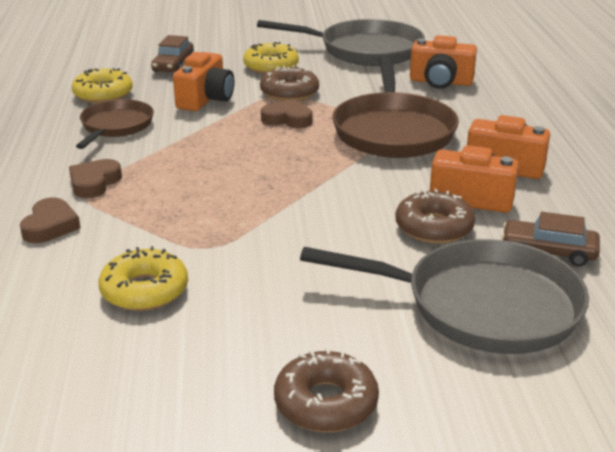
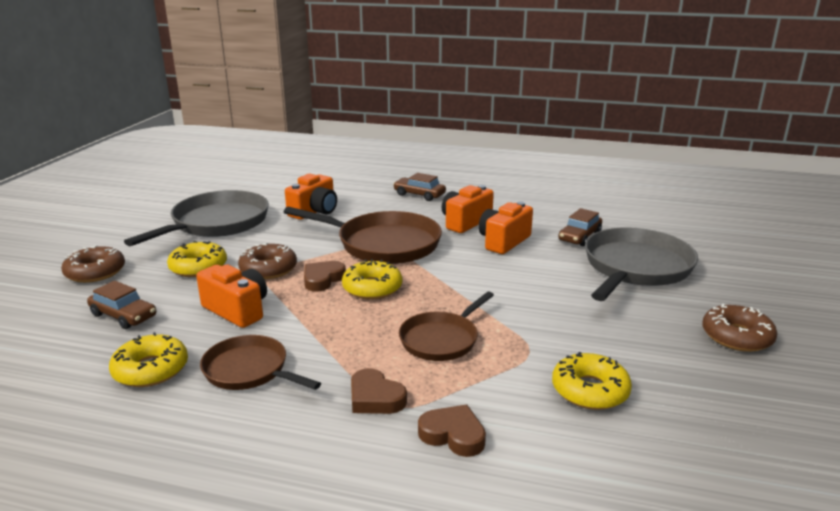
camera: 70 degrees left, 5 degrees down
brown donut [395,189,475,244] -> brown donut moved to [61,245,125,283]
none -> yellow donut [342,259,402,300]
none -> brown car [393,173,446,201]
none -> brown pan [399,291,494,361]

